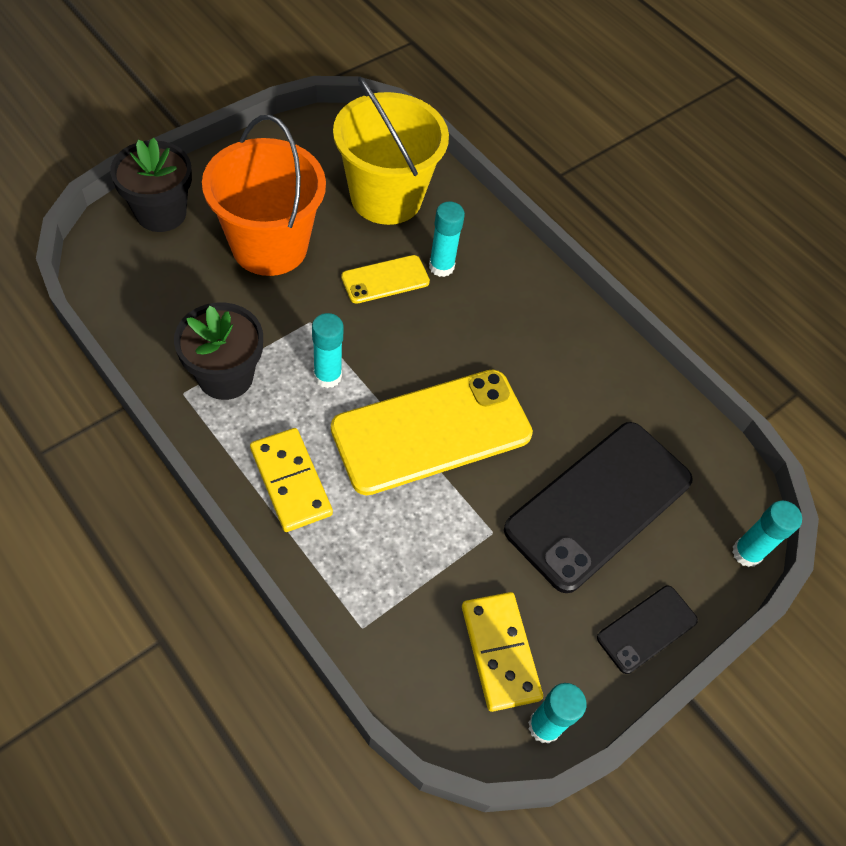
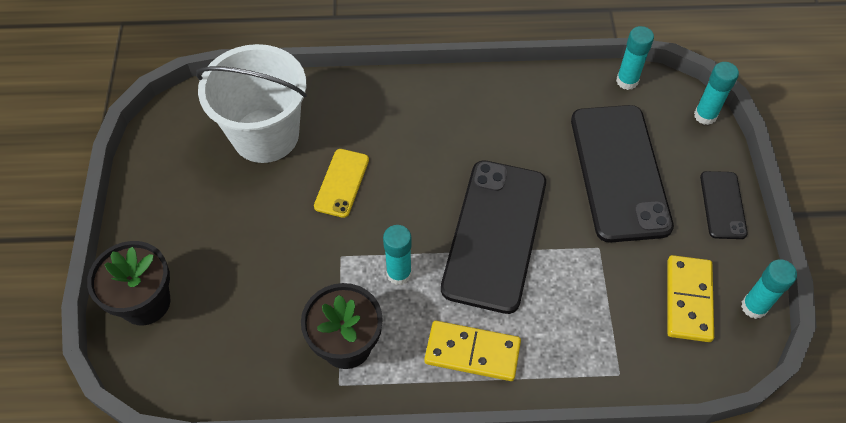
camera: 45 degrees left, 0 degrees up
orange bucket [202,115,326,276] -> none
yellow phone [331,369,533,495] -> black phone [441,160,546,314]
yellow bucket [333,77,449,225] -> white bucket [196,44,307,163]
turquoise glue stick [429,201,465,277] -> turquoise glue stick moved to [616,26,654,90]
yellow domino [462,592,543,712] -> yellow domino turned 75 degrees clockwise [667,255,714,342]

